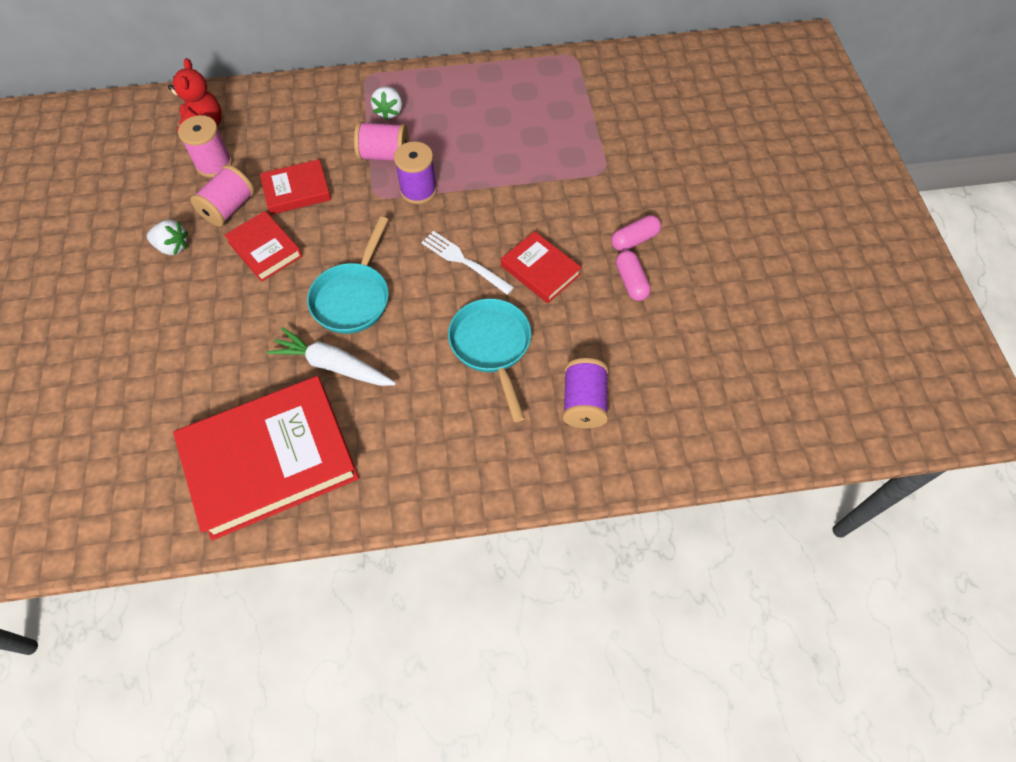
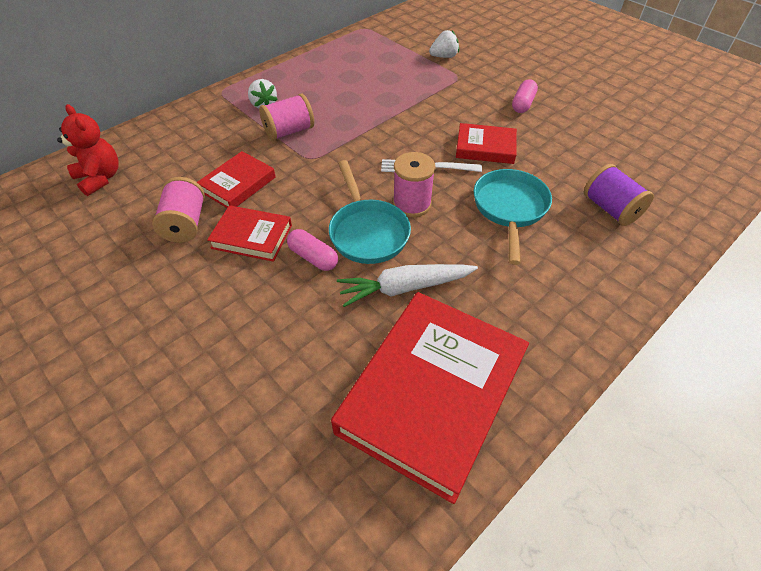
camera: 35 degrees left, 10 degrees down
white strawberry [147,220,188,255] -> white strawberry moved to [429,30,459,58]
pink spool [178,115,232,178] -> pink spool moved to [393,152,436,217]
purple spool [394,141,437,204] -> none
turquoise pan [448,298,531,422] -> turquoise pan turned 60 degrees clockwise [474,169,552,265]
pink capsule [616,250,651,301] -> pink capsule moved to [287,229,338,271]

